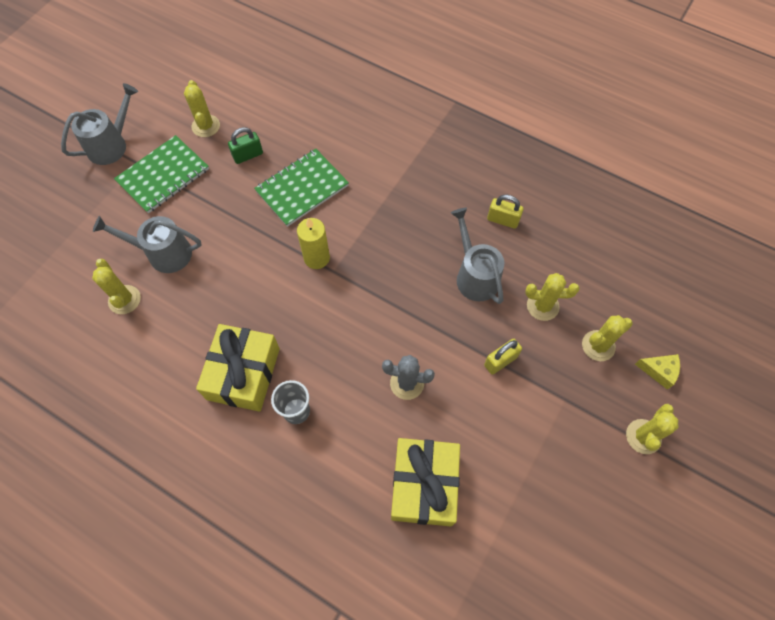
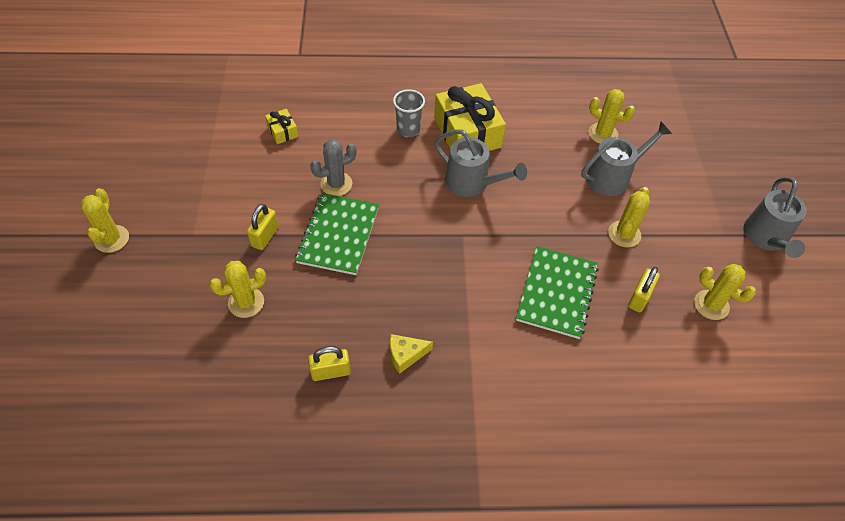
camera: 145 degrees right, 10 degrees down
green notebook [114,135,209,214] -> green notebook moved to [295,193,379,275]
green padlock [228,127,263,164] -> yellow padlock [628,267,660,312]
yellow candle [297,218,330,269] -> none
yellow gift [391,438,460,526] -> yellow gift [265,109,298,144], size x0.46
grey watering can [451,208,504,304] -> grey watering can moved to [434,130,527,197]
yellow cactus [582,315,633,361] -> yellow cactus moved to [608,187,650,247]
yellow cheese [635,354,680,390] -> yellow cheese moved to [390,334,433,374]

